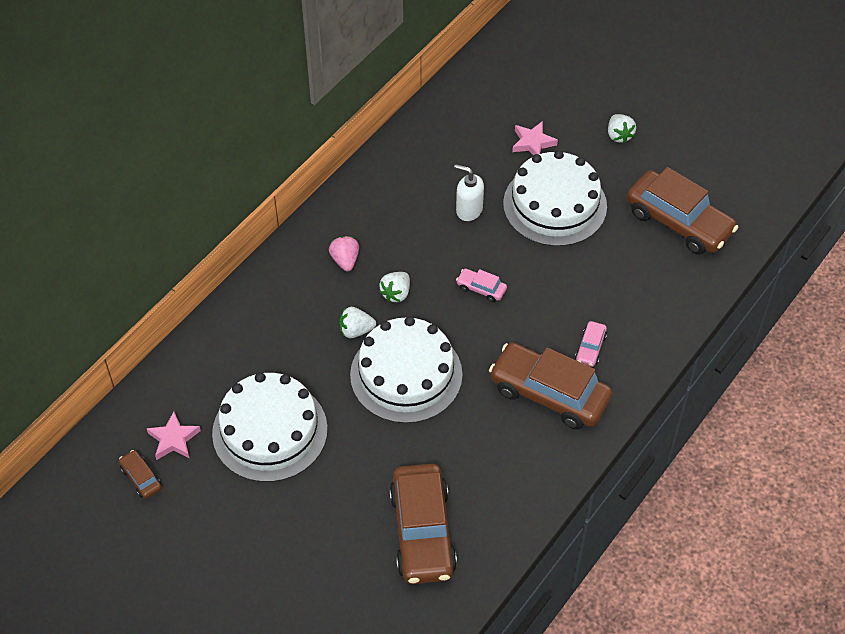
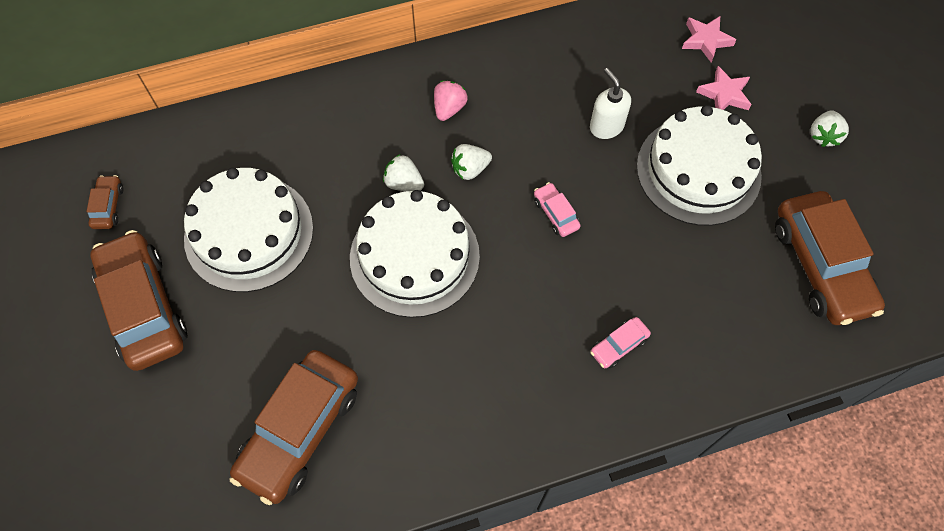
camera: 35 degrees right, 10 degrees up
pink star [146,411,201,460] -> pink star moved to [682,16,736,63]
brown car [489,343,612,430] -> brown car moved to [90,230,187,371]

